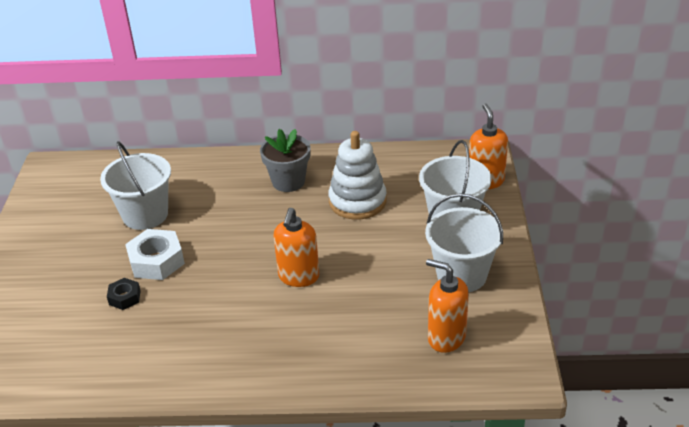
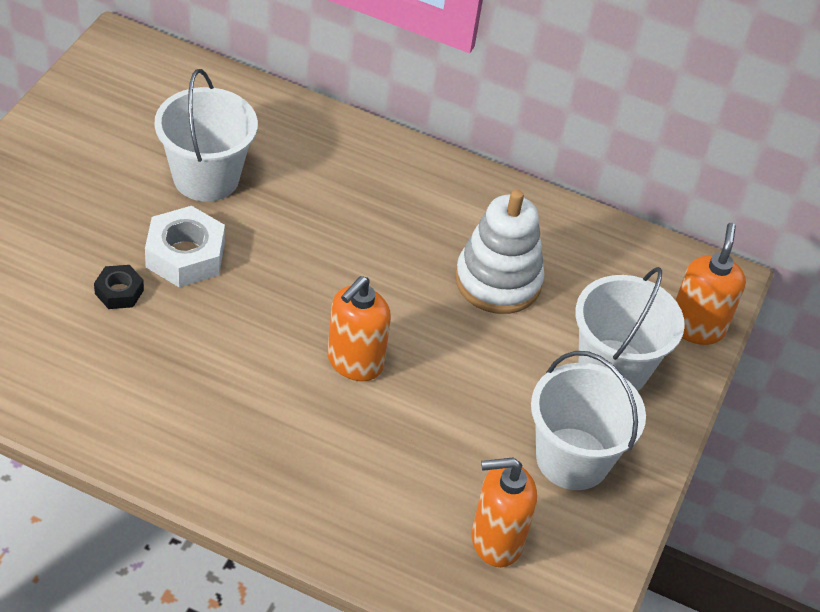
camera: 15 degrees right, 10 degrees up
grey flower pot [260,129,311,192] -> none
orange soap dispenser [426,259,469,353] -> orange soap dispenser turned 60 degrees counterclockwise [471,458,537,567]

